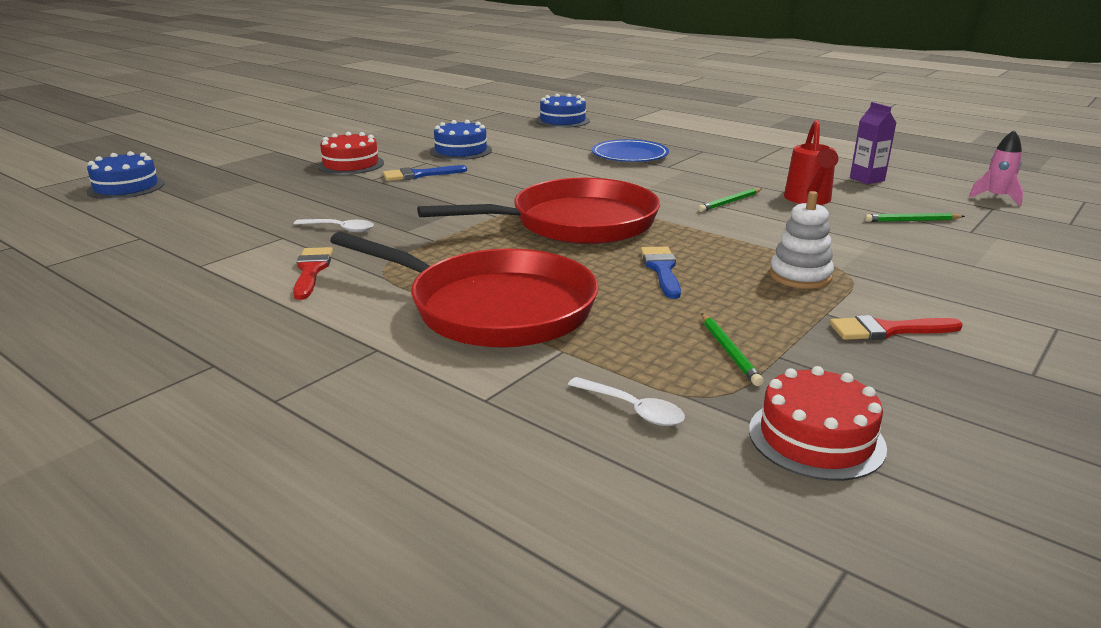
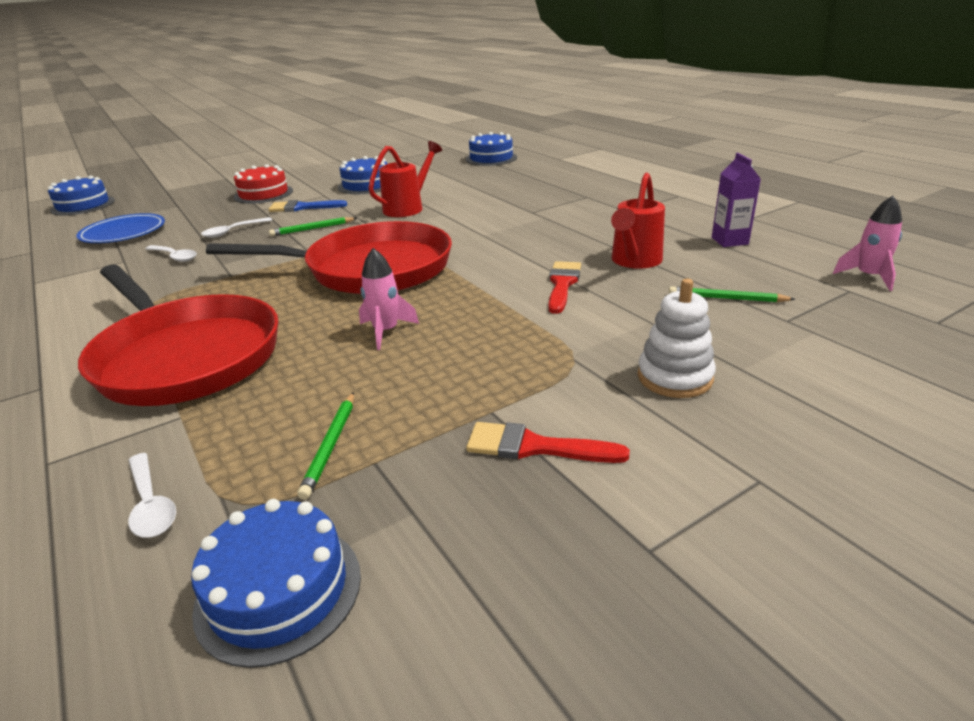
camera: 20 degrees right, 5 degrees up
red brush [293,247,333,300] -> red brush moved to [548,261,581,314]
blue plate [592,139,669,162] -> blue plate moved to [76,213,165,243]
blue brush [640,247,681,299] -> pink rocket [359,248,419,350]
green pencil [698,188,762,212] -> green pencil moved to [269,217,357,236]
red cake [749,366,887,481] -> blue cake [191,499,361,668]
white stacking toy [770,191,834,289] -> white stacking toy moved to [638,279,716,398]
none -> white spoon [201,217,272,238]
none -> red watering can [368,141,442,217]

